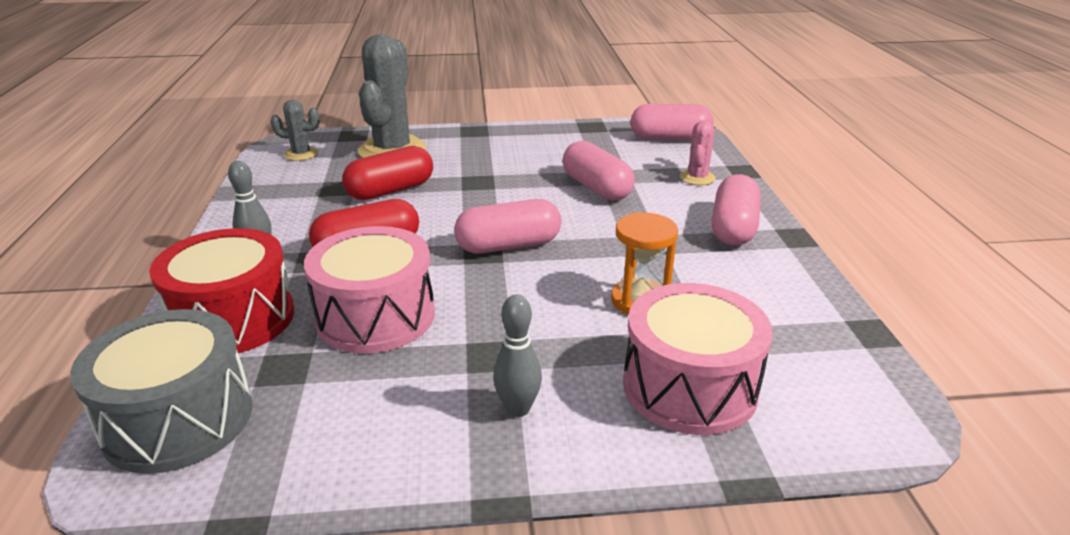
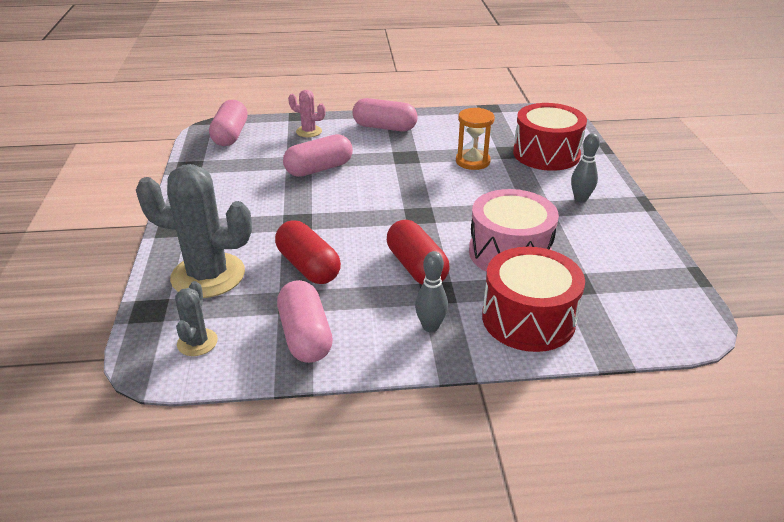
camera: 90 degrees left, 5 degrees up
grey drum [70,309,252,474] -> none
pink capsule [454,199,561,253] -> pink capsule moved to [277,280,333,363]
pink drum [623,283,773,435] -> red drum [513,103,587,171]

